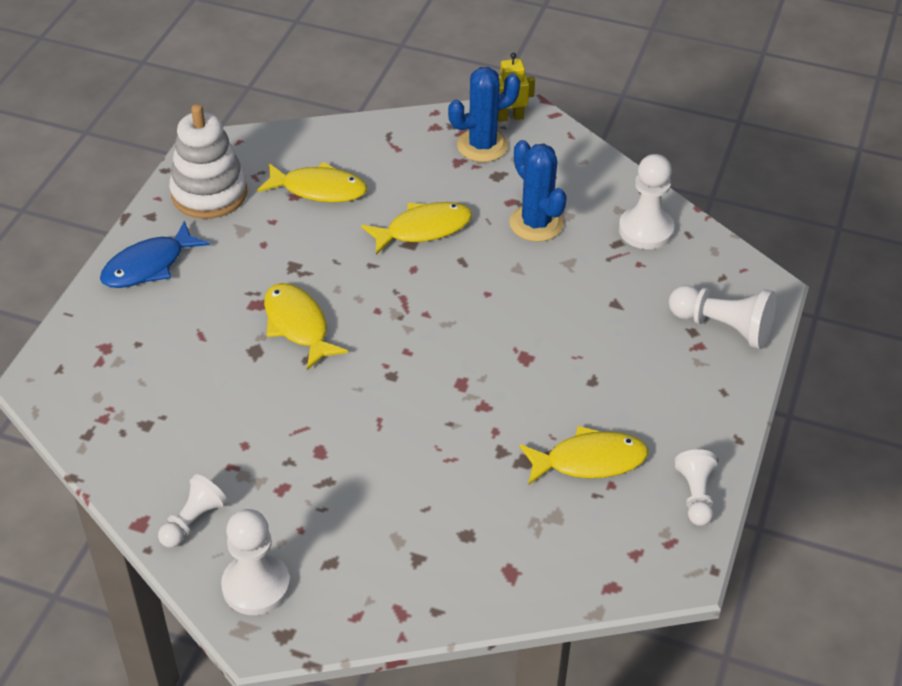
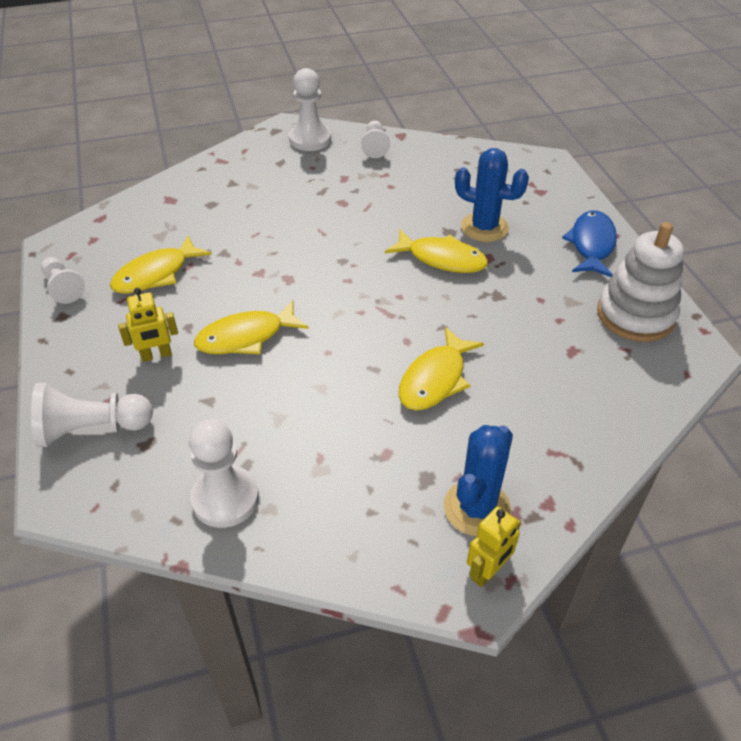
camera: 145 degrees right, 0 degrees up
yellow fish [257,162,367,203] -> yellow fish moved to [194,300,309,354]
blue cactus [509,140,567,242] -> blue cactus moved to [455,148,529,242]
none -> yellow robot [118,288,178,362]

